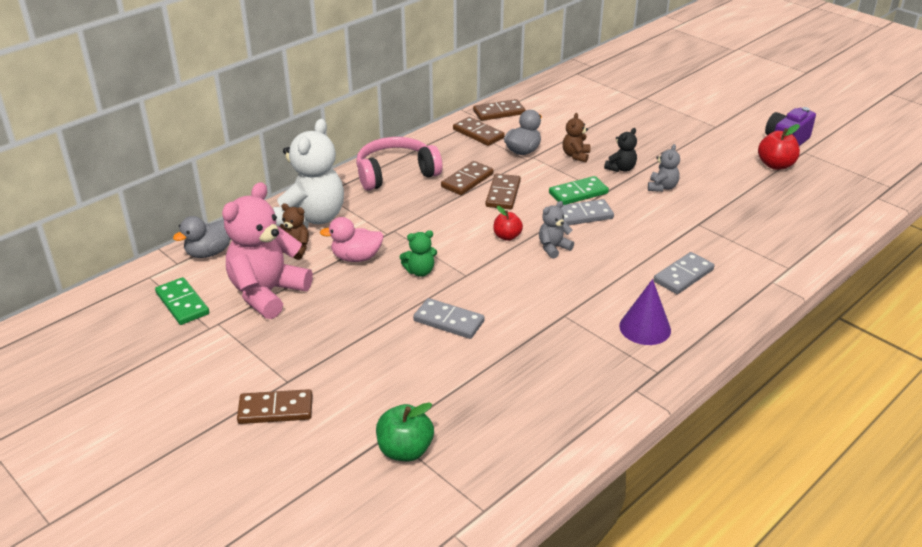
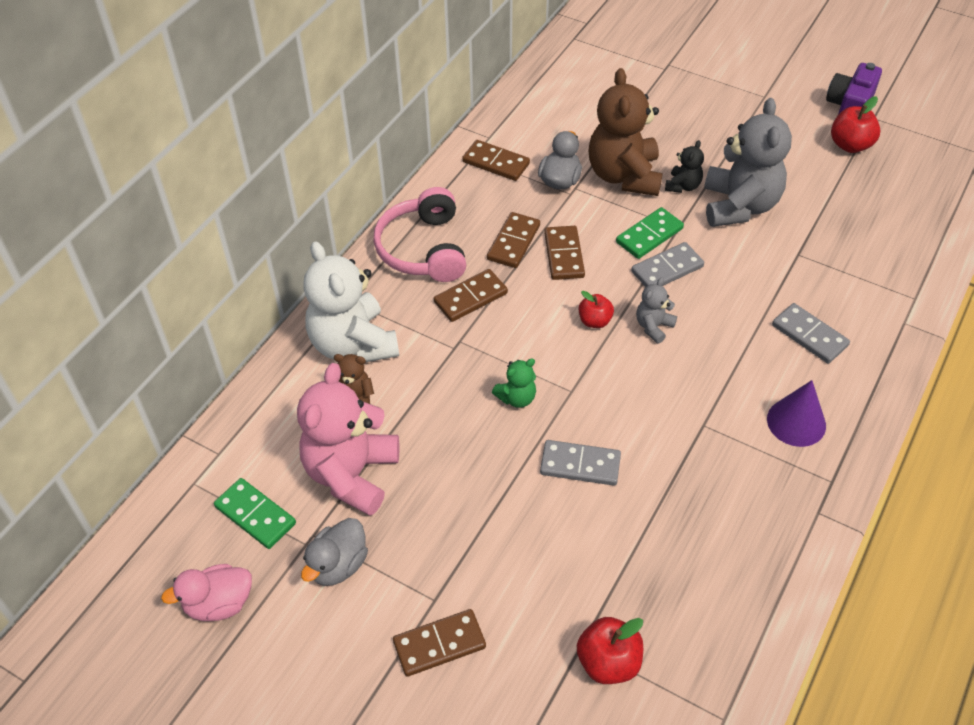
camera: 15 degrees left, 15 degrees up
grey duck [173,216,231,258] -> grey duck moved to [301,518,368,586]
white teddy bear [273,119,344,229] -> white teddy bear turned 150 degrees clockwise [303,241,399,362]
pink duck [320,217,384,262] -> pink duck moved to [161,564,252,621]
pink headphones [356,137,442,191] -> pink headphones turned 60 degrees counterclockwise [373,187,466,282]
green apple [376,403,434,461] -> red apple [577,617,643,684]
brown domino [473,99,525,121] -> brown domino moved to [434,269,508,322]
brown teddy bear [563,113,591,163] -> brown teddy bear [589,68,663,196], size x2.17
grey teddy bear [648,144,680,192] -> grey teddy bear [704,98,792,227], size x2.17
grey domino [654,252,714,294] -> grey domino turned 75 degrees counterclockwise [772,303,850,364]

